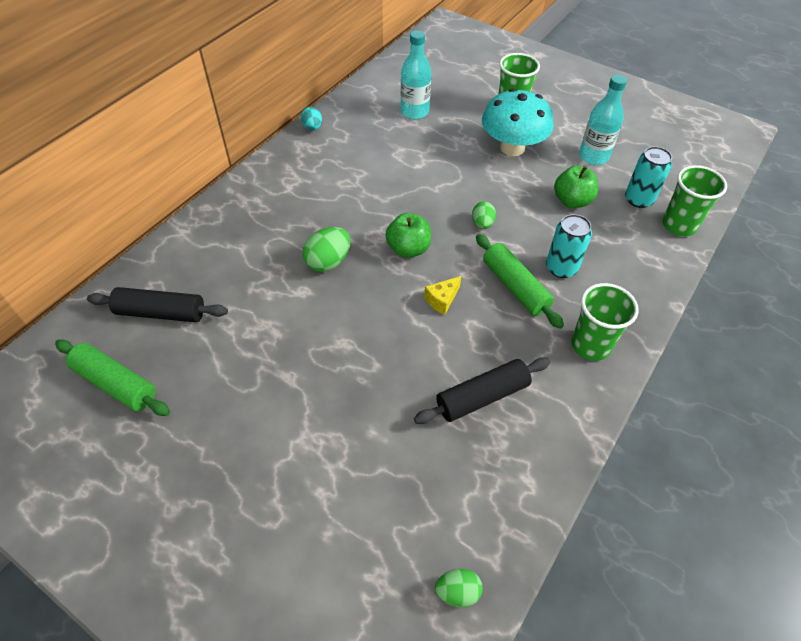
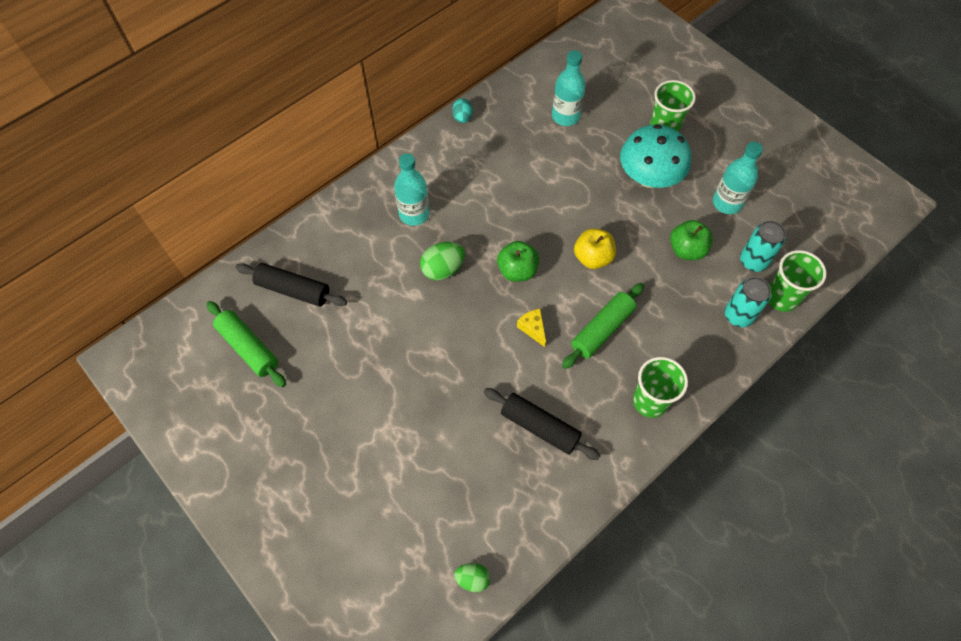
camera: 15 degrees right, 10 degrees up
black rolling pin [414,357,550,424] -> black rolling pin turned 45 degrees clockwise [484,388,601,460]
yellow cheese [424,276,461,315] -> yellow cheese turned 90 degrees clockwise [517,309,546,347]
green egg [472,201,496,229] -> yellow apple [574,228,616,269]
green rolling pin [476,234,564,329] -> green rolling pin turned 60 degrees clockwise [562,283,644,369]
turquoise can [546,214,592,278] -> turquoise can moved to [725,277,771,327]
none -> turquoise bottle [394,153,429,226]

